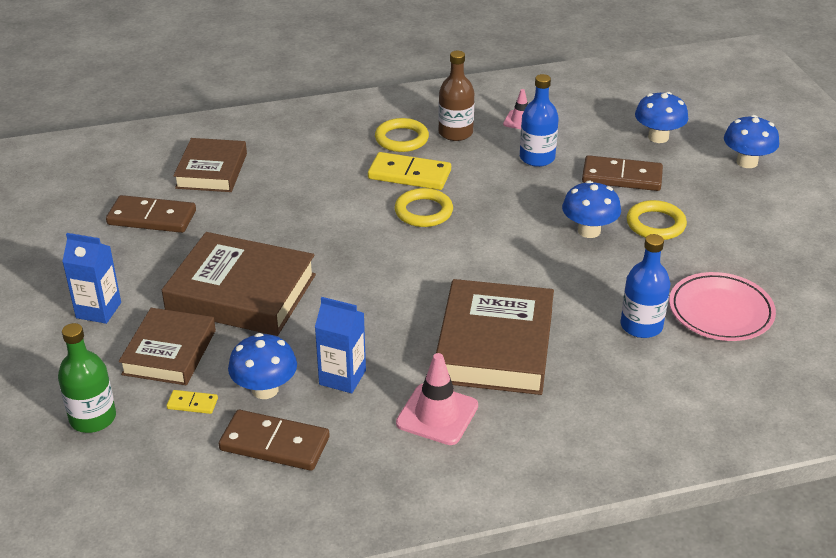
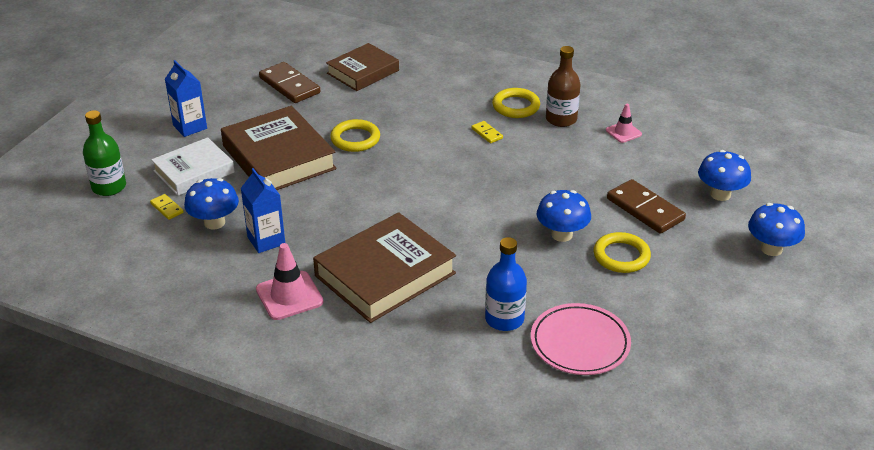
camera: 40 degrees right, 0 degrees up
brown book [119,308,216,385] -> white book [151,137,235,196]
brown domino [219,410,330,471] -> none
yellow domino [368,152,451,190] -> yellow domino [471,121,503,143], size x0.48
yellow ring [395,188,453,227] -> yellow ring moved to [330,119,380,152]
blue bottle [520,74,559,167] -> none

